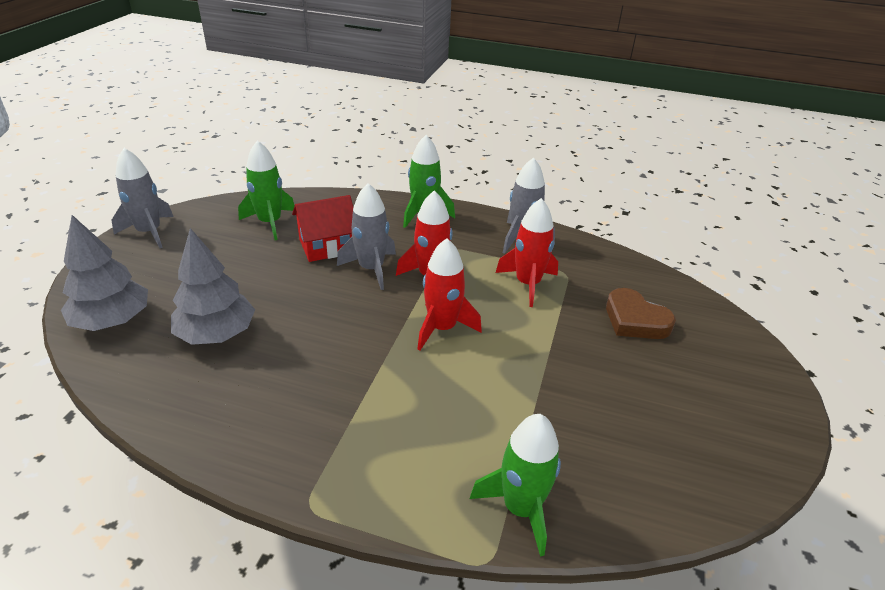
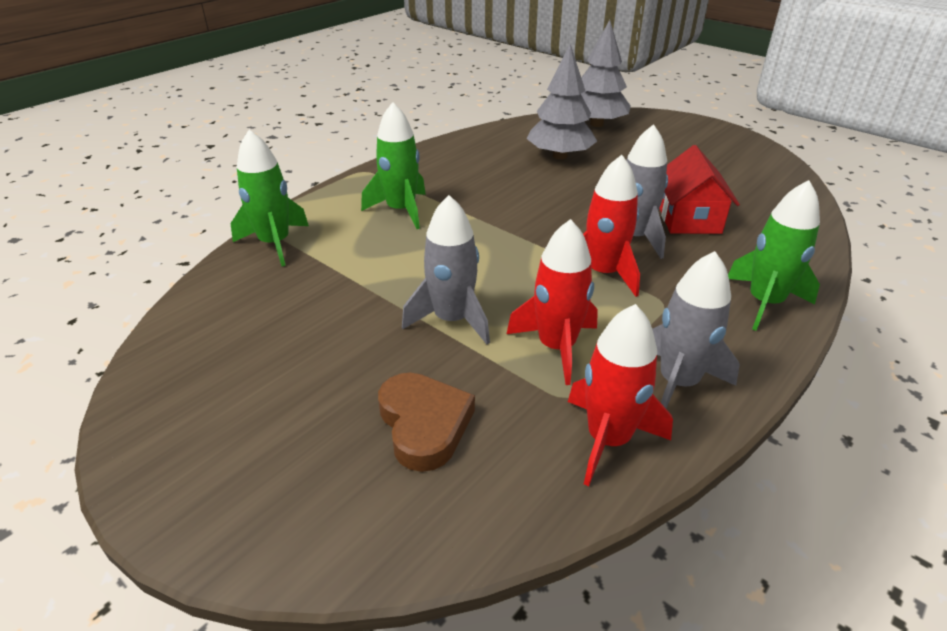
camera: 115 degrees right, 0 degrees up
grey rocket [111,148,174,248] -> grey rocket moved to [402,195,490,345]
green rocket [238,140,294,240] -> green rocket moved to [361,102,426,229]
red rocket [418,238,482,350] -> red rocket moved to [568,304,673,486]
brown heart [606,288,676,339] -> brown heart turned 90 degrees clockwise [378,373,475,472]

